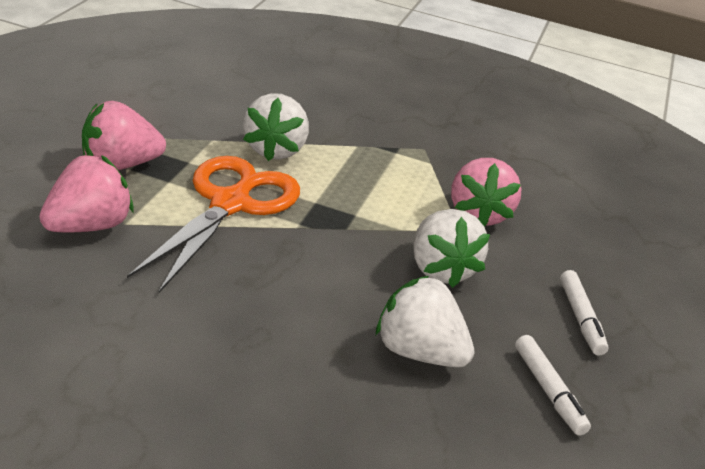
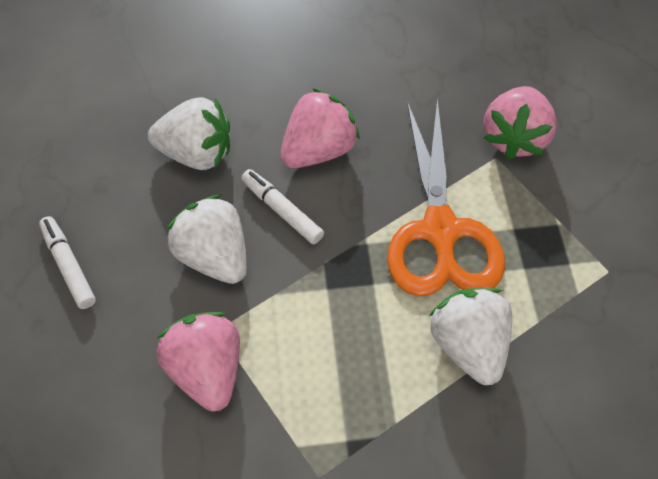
camera: 160 degrees right, 25 degrees up
pink strawberry [82,101,166,170] -> pink strawberry moved to [280,88,360,168]
white marker [515,335,591,435] -> white marker moved to [241,169,324,244]

